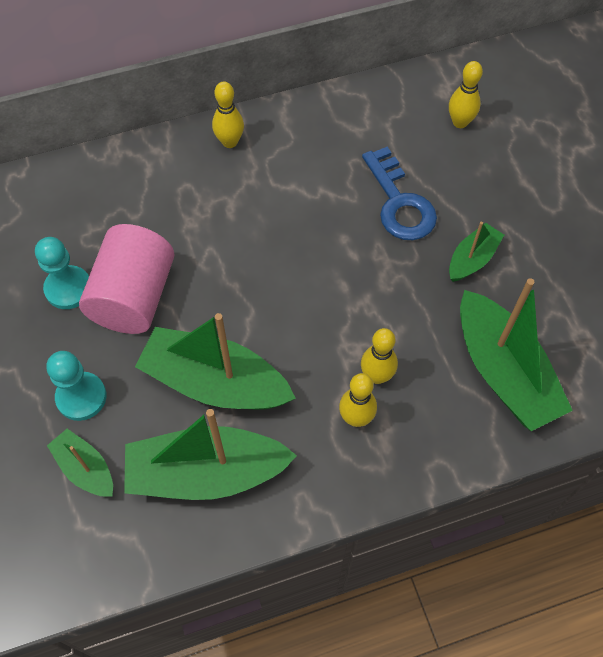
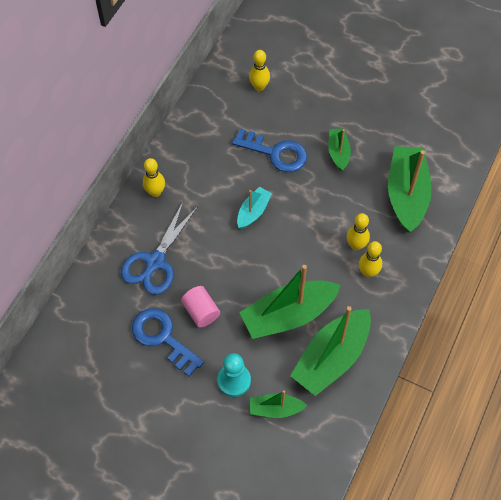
camera: 45 degrees left, 0 degrees up
turquoise pawn [35,237,89,309] -> blue key [132,308,204,376]
pink cylinder [79,224,174,334] -> pink cylinder [181,286,220,327], size x0.56
green boat [460,278,573,431] -> green boat turned 105 degrees counterclockwise [388,146,432,233]
none -> blue scissors [121,202,197,295]
none -> turquoise boat [237,187,272,229]

